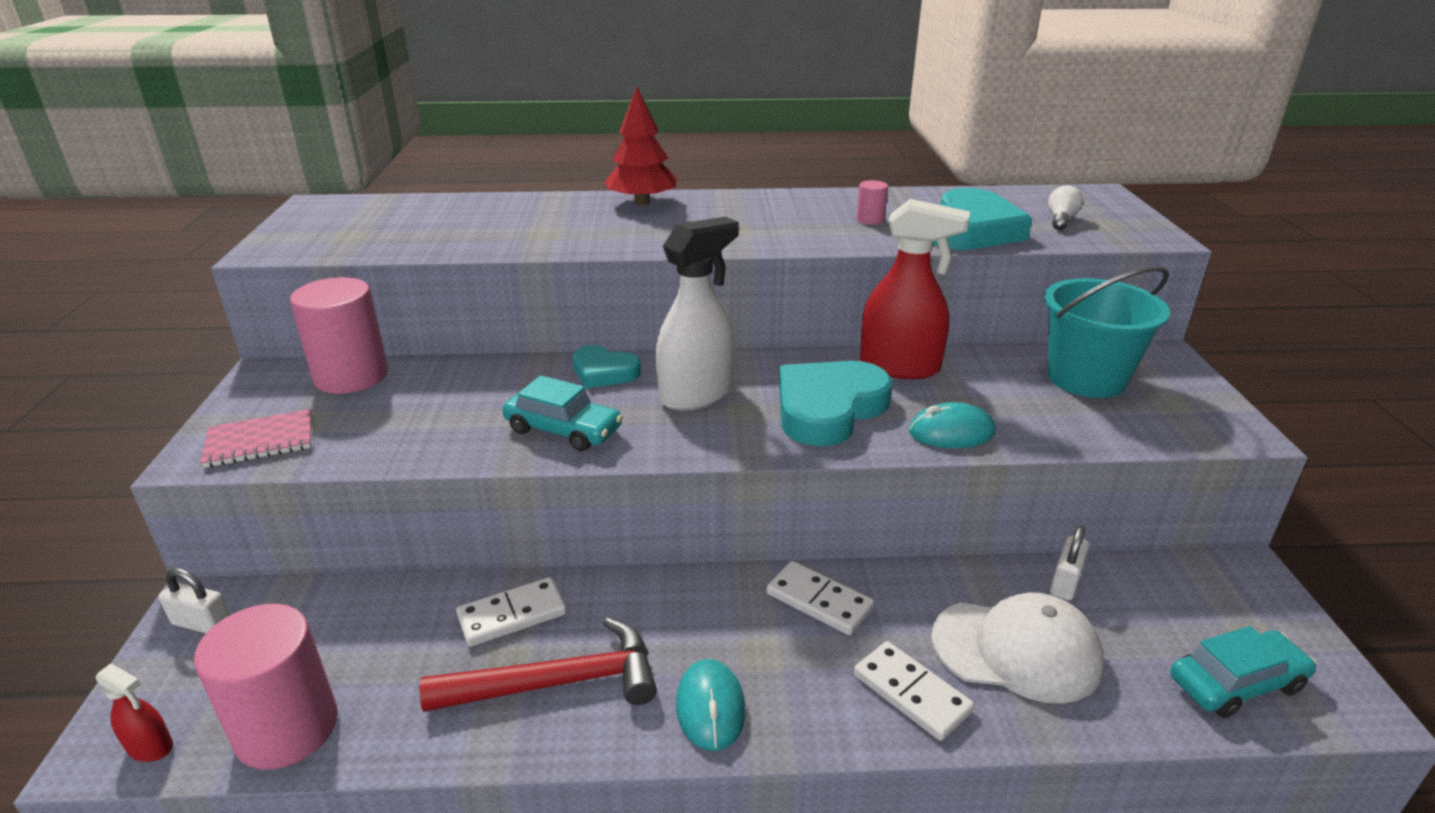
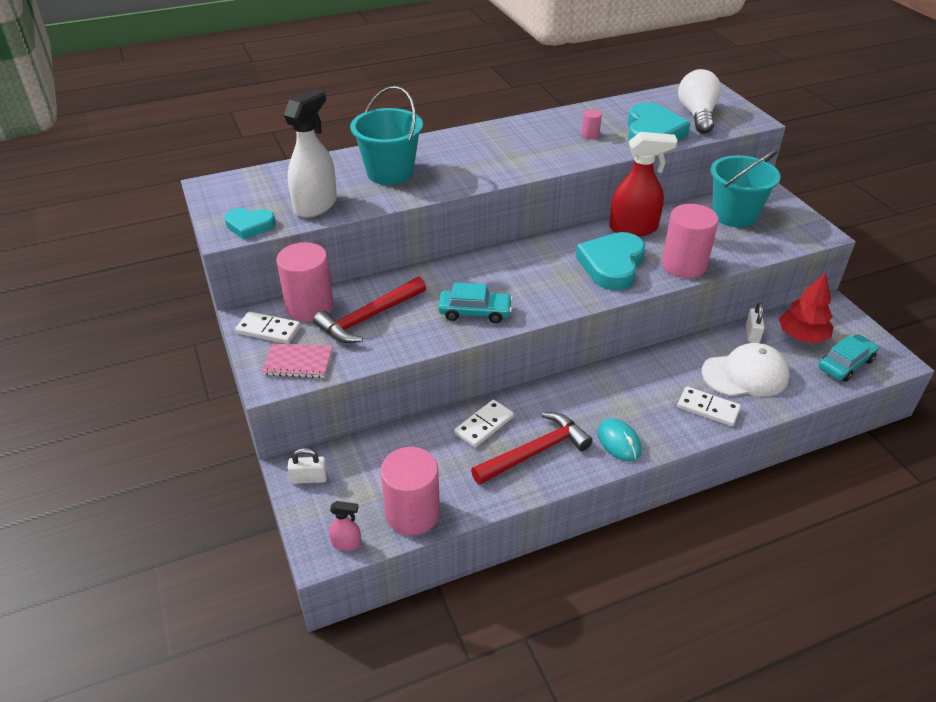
camera: 20 degrees left, 10 degrees up
red spray bottle [96,663,173,762] -> pink spray bottle [329,501,361,551]
pink notebook [200,409,312,468] -> pink notebook turned 45 degrees clockwise [262,343,333,378]
turquoise heart [573,345,641,389] -> turquoise heart moved to [224,208,276,240]
red tree [605,87,678,205] -> red tree moved to [779,272,834,343]
white spray bottle [656,217,739,411] -> white spray bottle moved to [284,89,337,218]
white domino [767,561,874,635] -> white domino moved to [235,312,301,344]
turquoise mouse [909,402,996,448] -> pink cylinder [662,204,719,278]
white light bulb [1048,185,1083,230] -> white light bulb [678,69,721,134], size x2.06
none -> red hammer [313,277,426,343]
none -> turquoise bucket [350,86,423,185]

